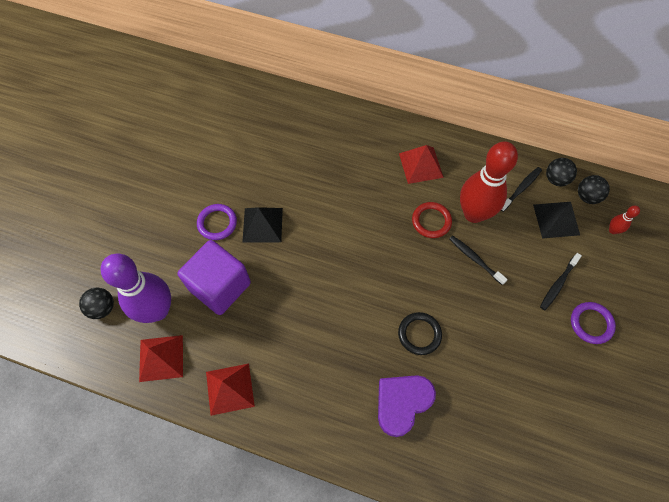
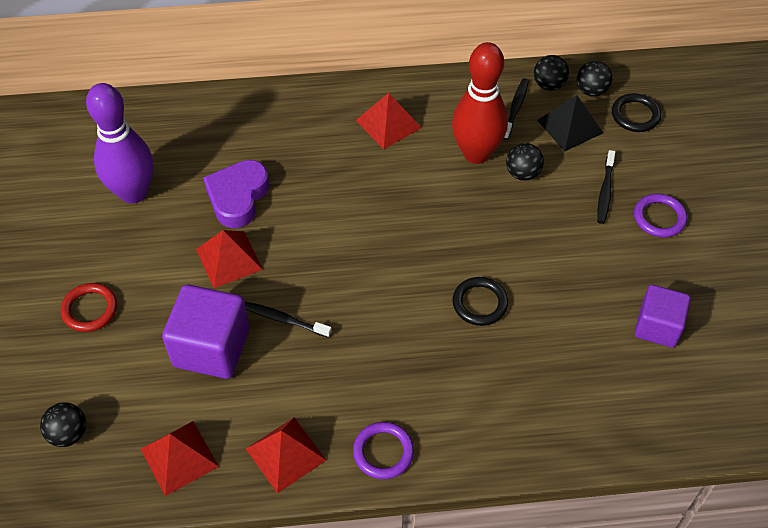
camera: 25 degrees left, 10 degrees down
purple bowling pin [101,253,171,323] -> purple bowling pin moved to [86,83,153,204]
purple ring [197,204,237,240] -> purple ring moved to [353,422,414,479]
black pyramid [242,207,283,243] -> red pyramid [196,230,263,288]
purple heart [378,375,436,437] -> purple heart moved to [203,160,270,228]
red ring [412,202,452,238] -> red ring moved to [61,283,117,332]
black toothbrush [449,235,508,285] -> black toothbrush moved to [245,302,332,338]
red bowling pin [609,206,640,234] -> black ring [612,93,661,132]
none -> black ball [506,143,544,181]
none -> purple cube [635,285,691,348]

